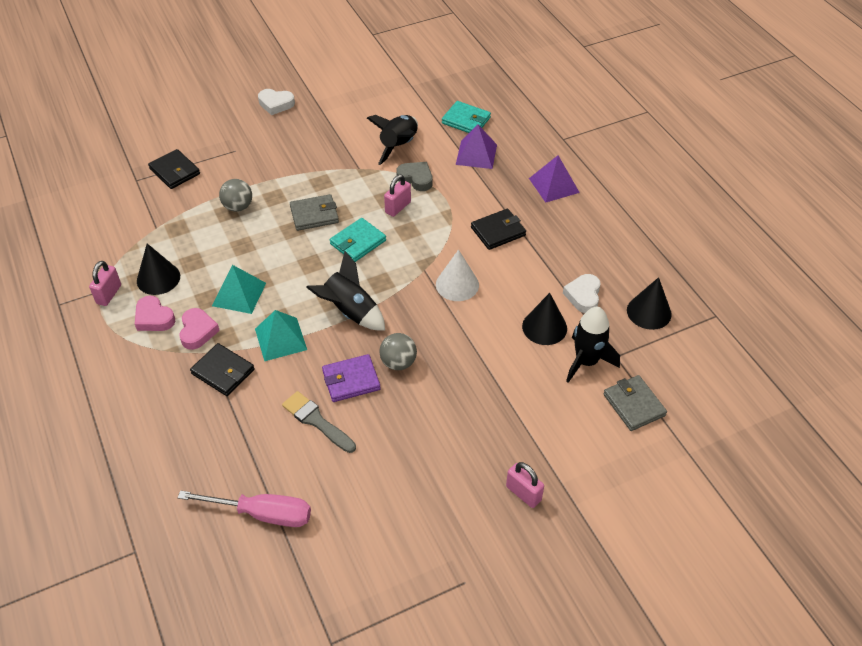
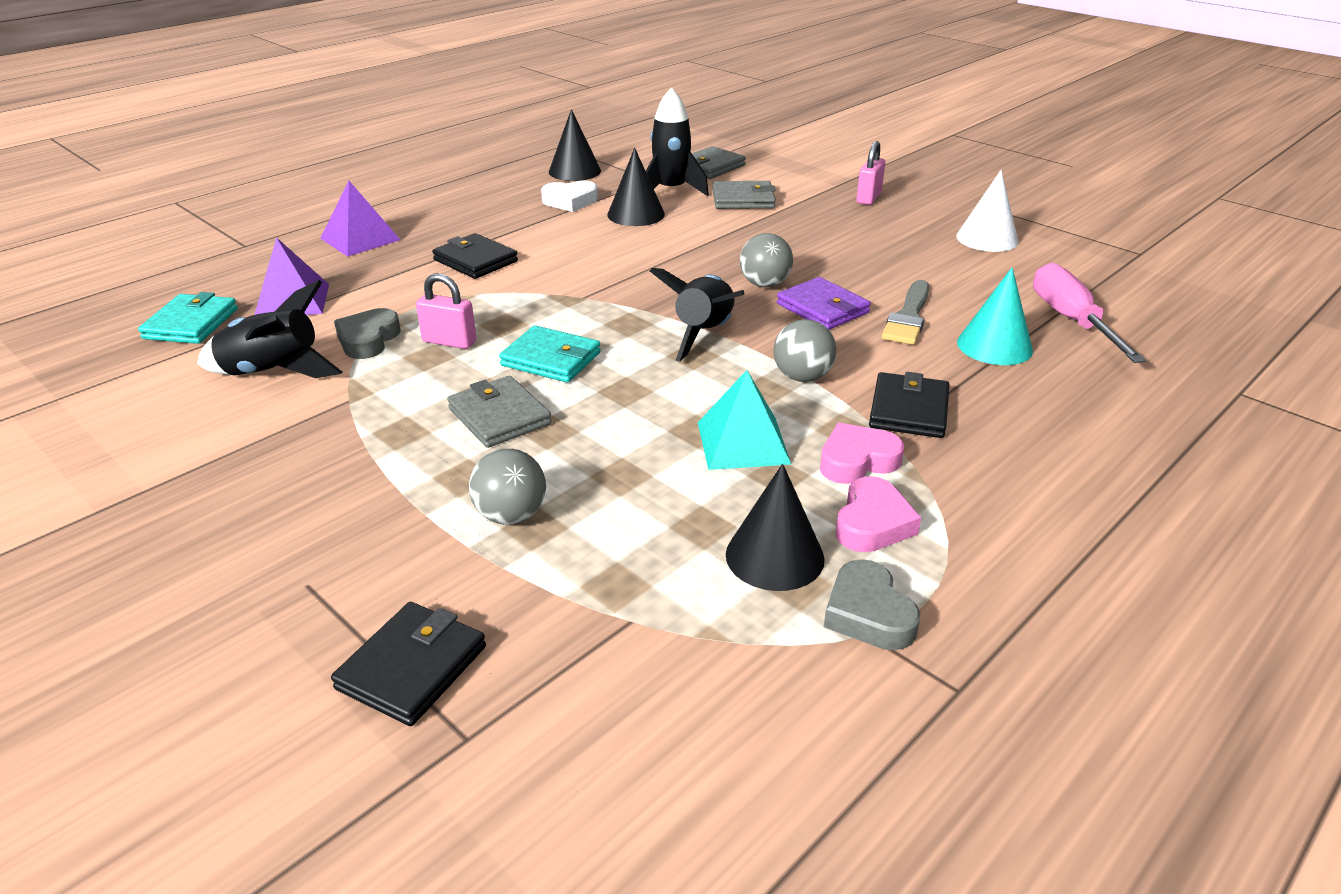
camera: 110 degrees left, 15 degrees down
pink padlock [89,261,121,306] -> grey heart [824,559,920,650]
turquoise pyramid [255,310,307,361] -> grey ball [773,319,836,382]
white heart [258,89,295,115] -> none
white cone [436,249,479,301] -> white cone moved to [956,170,1019,252]
none -> grey wallet [712,181,776,209]
none -> turquoise cone [957,267,1033,365]

